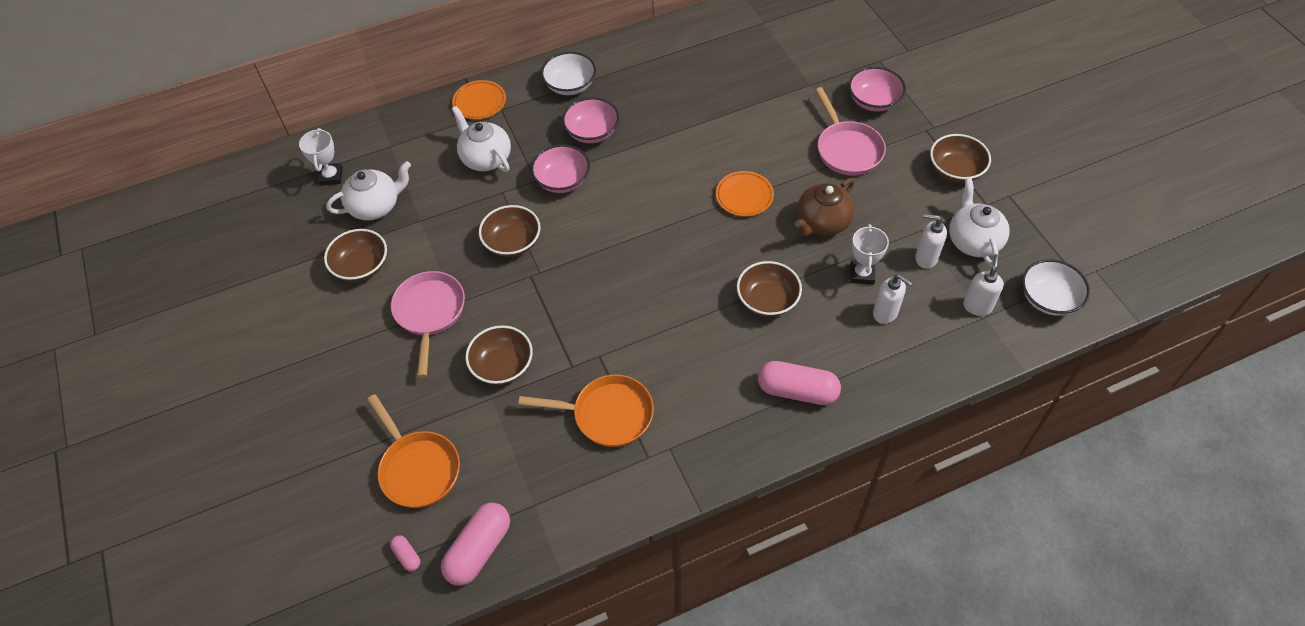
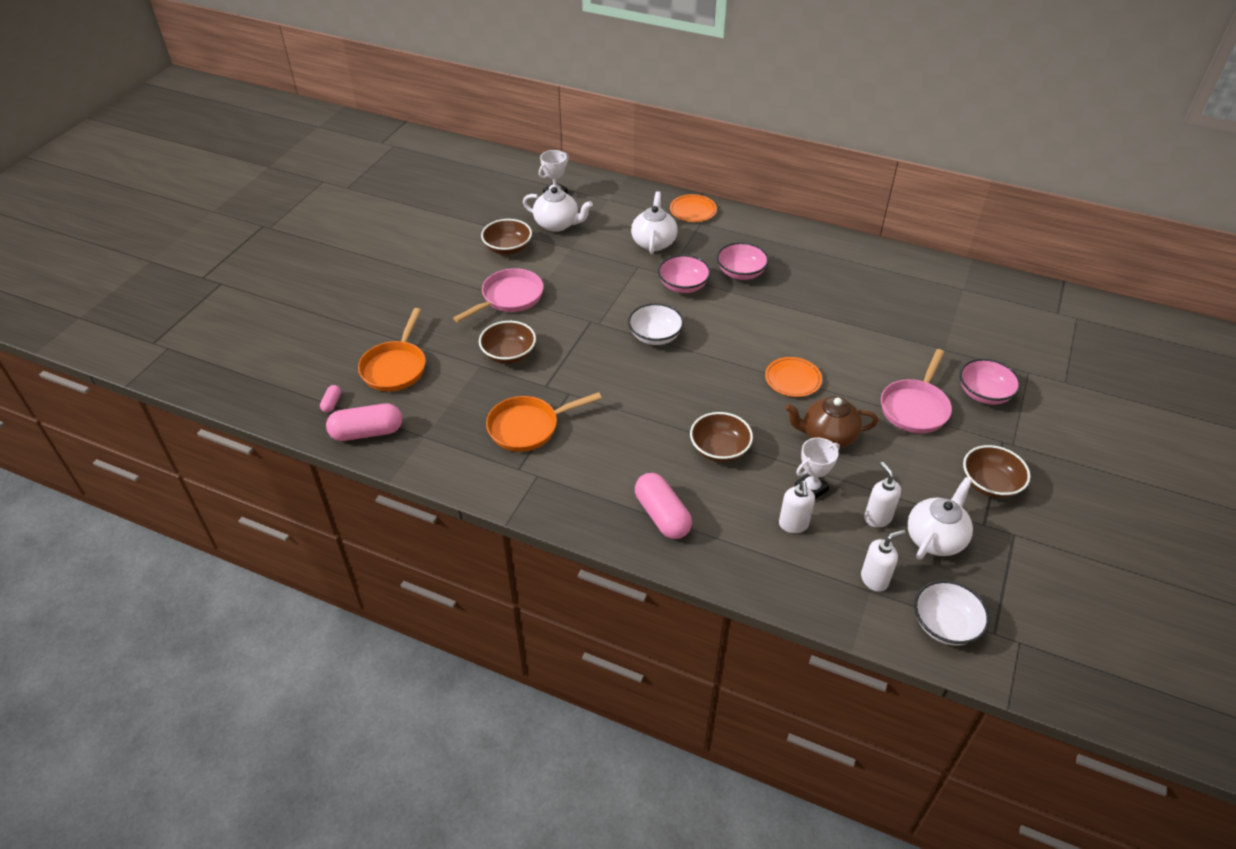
camera: 45 degrees right, 10 degrees down
brown bowl [479,205,541,257] -> none
orange pan [518,374,654,447] -> orange pan turned 105 degrees clockwise [486,392,602,452]
white bowl [541,52,596,95] -> white bowl moved to [628,303,684,345]

